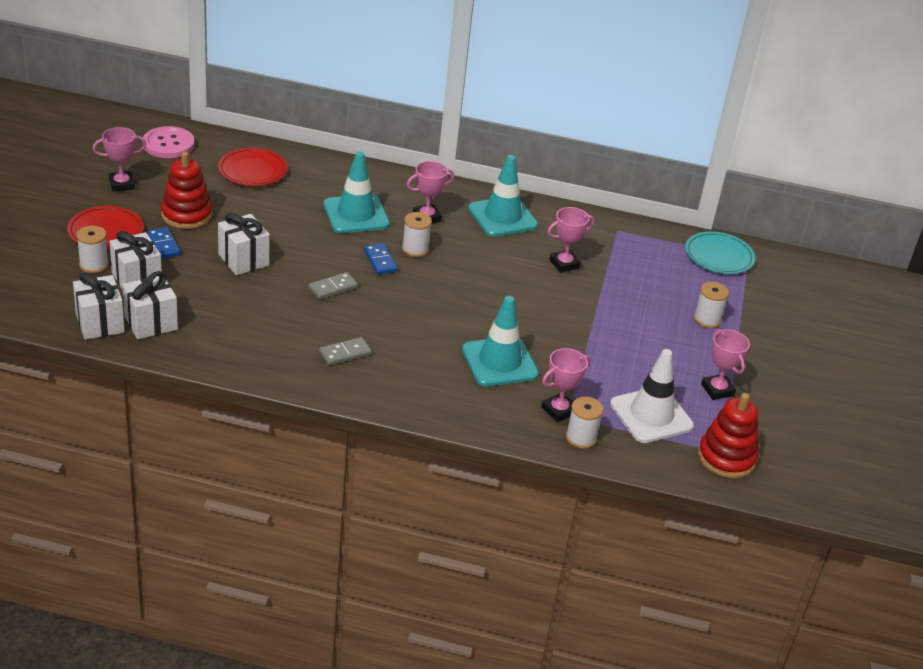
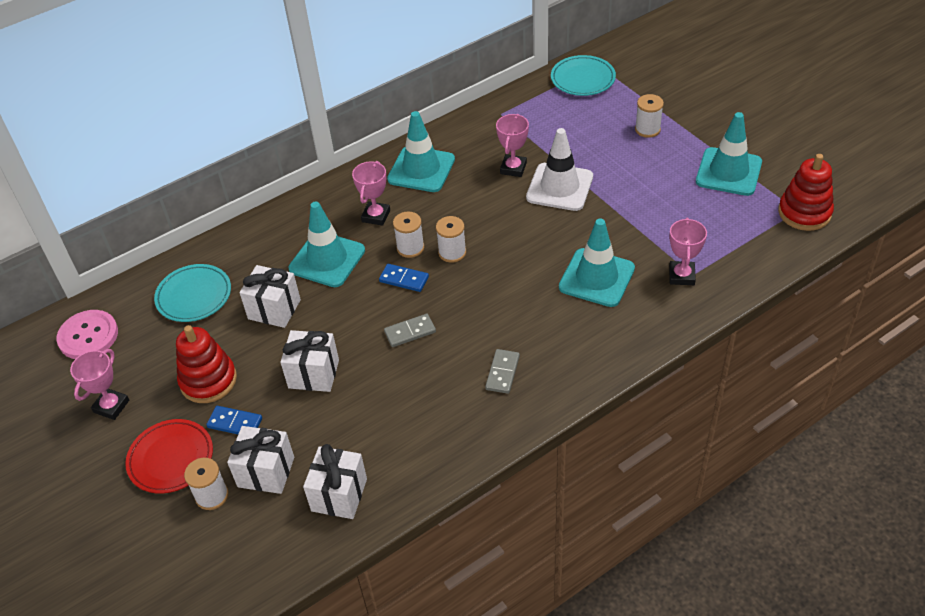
camera: 40 degrees left, 10 degrees up
white gift [73,273,125,340] -> white gift moved to [239,265,301,328]
red plate [218,148,287,186] -> turquoise plate [154,264,231,322]
grey domino [308,272,358,300] -> grey domino turned 60 degrees clockwise [384,314,436,347]
white spool [566,397,603,449] -> white spool moved to [436,216,466,263]
white traffic cone [610,349,694,443] -> white traffic cone moved to [526,128,593,211]
pink trophy [701,329,750,400] -> turquoise traffic cone [696,112,762,196]

